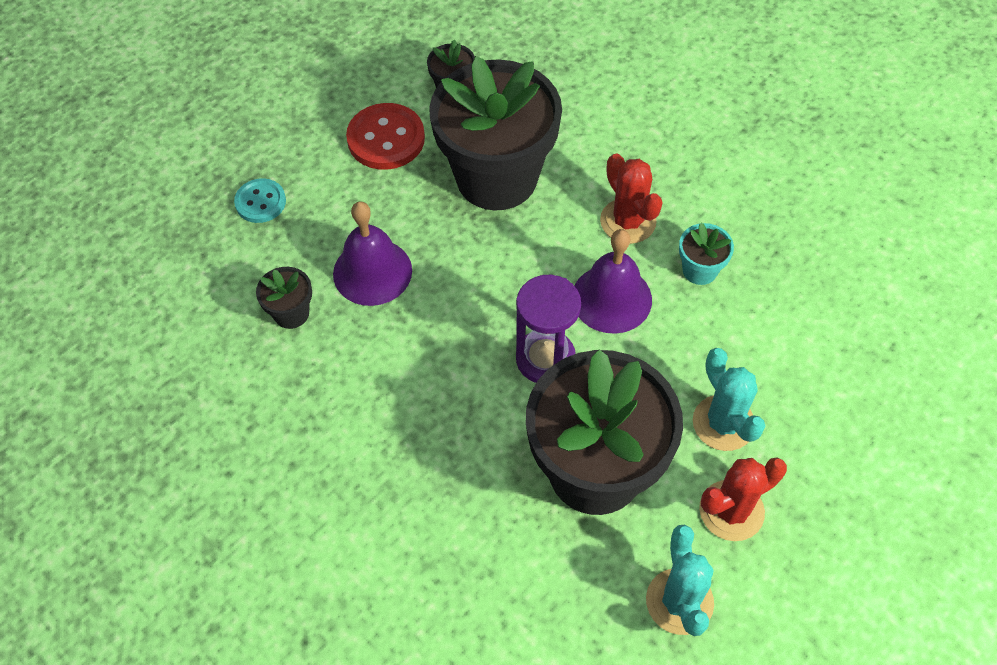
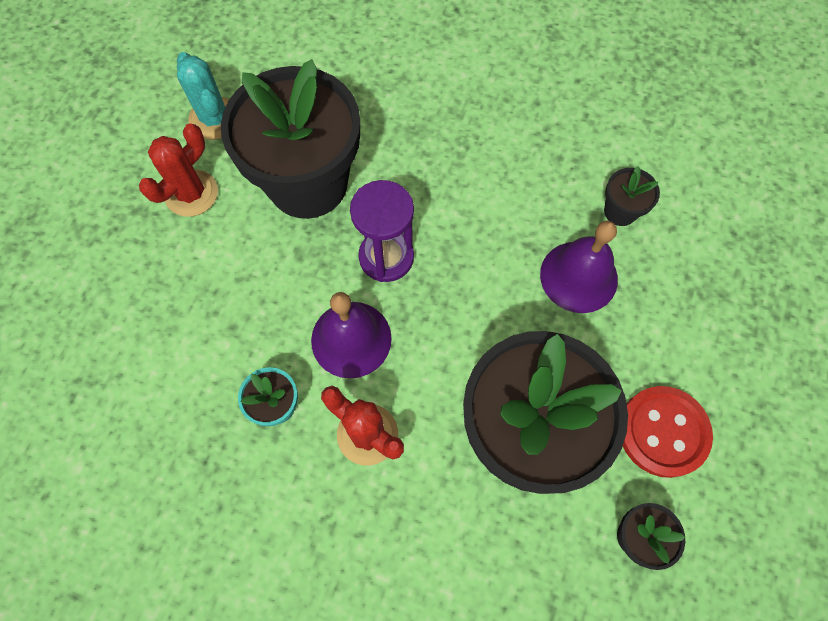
camera: 155 degrees right, 10 degrees up
turquoise button [234,178,286,223] -> none
turquoise cactus [693,348,766,451] -> none

